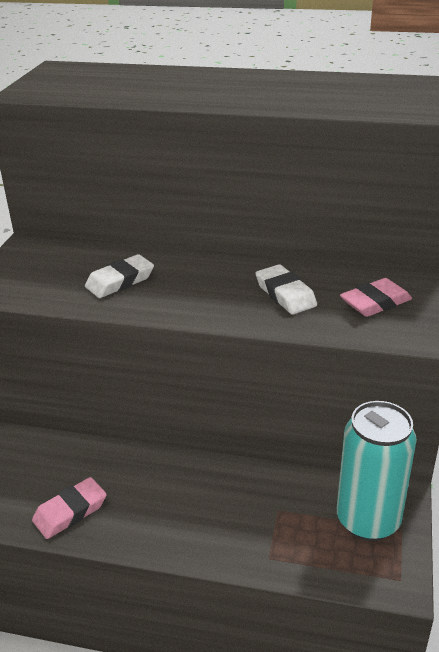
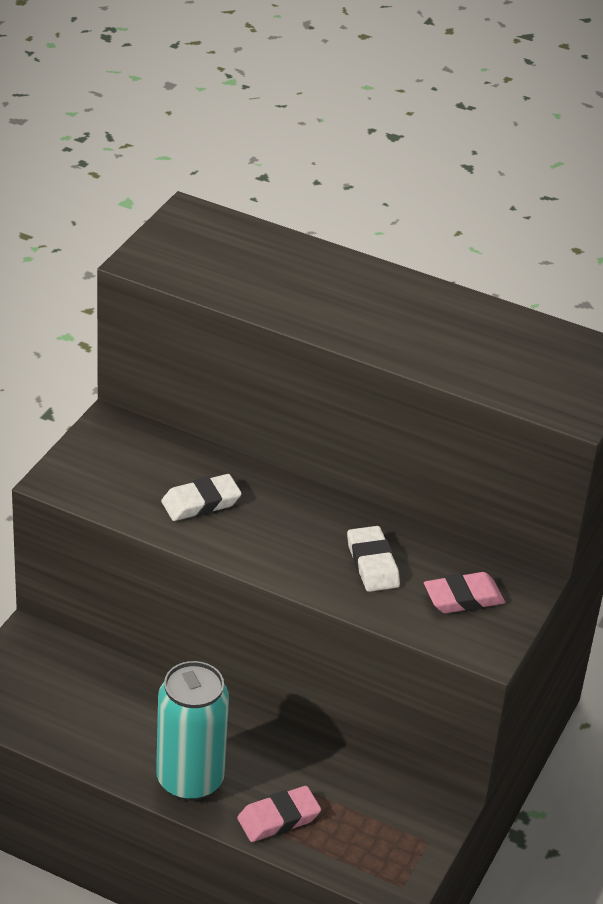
camera: 10 degrees right, 5 degrees up
pink eraser [32,477,107,539] -> pink eraser moved to [237,786,321,842]
turquoise can [337,401,417,541] -> turquoise can moved to [156,661,229,801]

